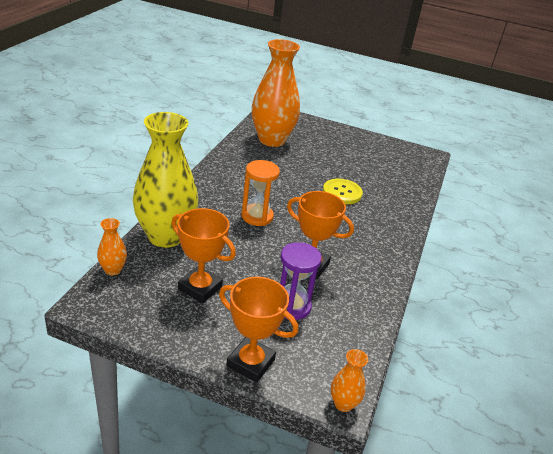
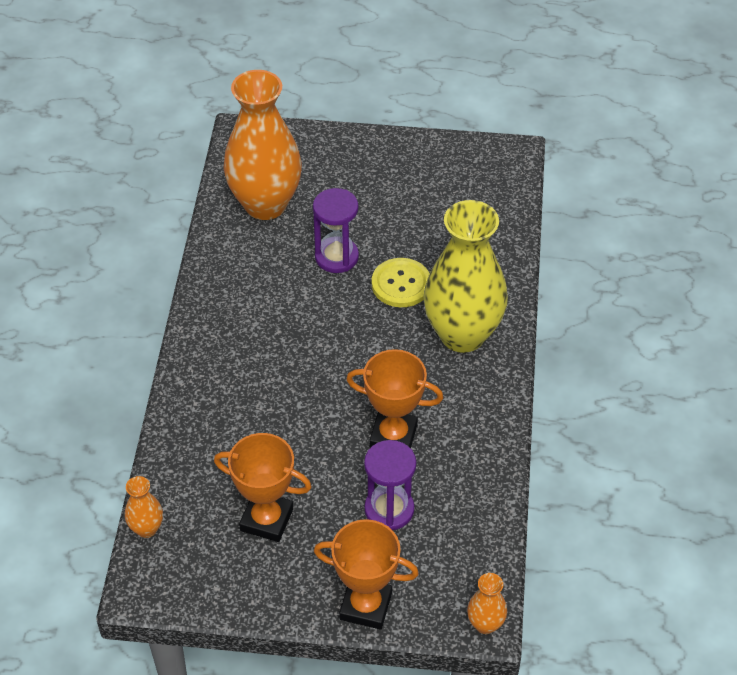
camera: 10 degrees left, 15 degrees up
yellow vase [133,112,198,248] -> yellow vase moved to [423,200,508,353]
orange hourglass [241,160,280,226] -> none
none -> purple hourglass [313,188,359,273]

